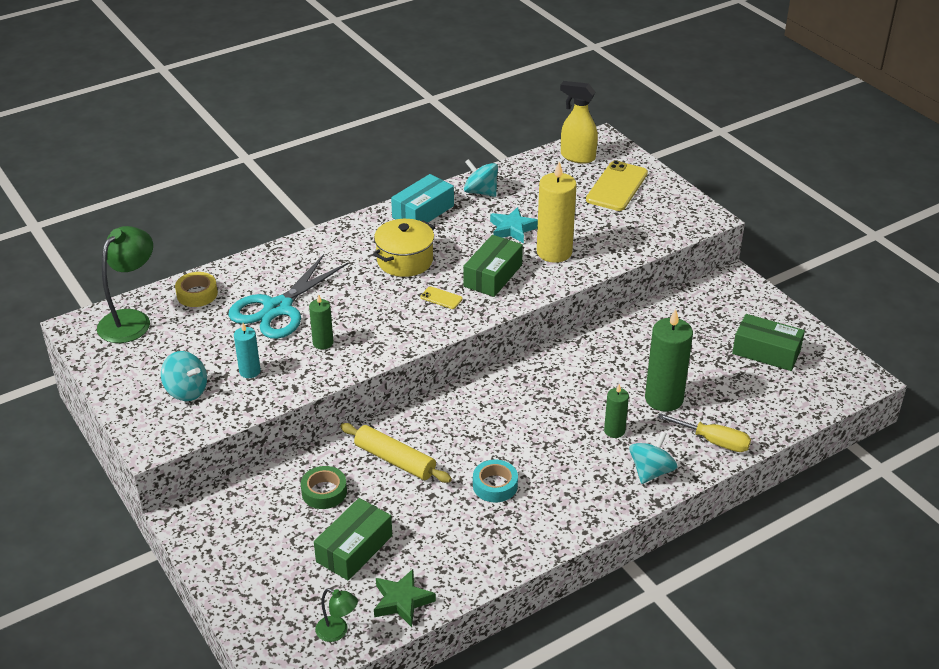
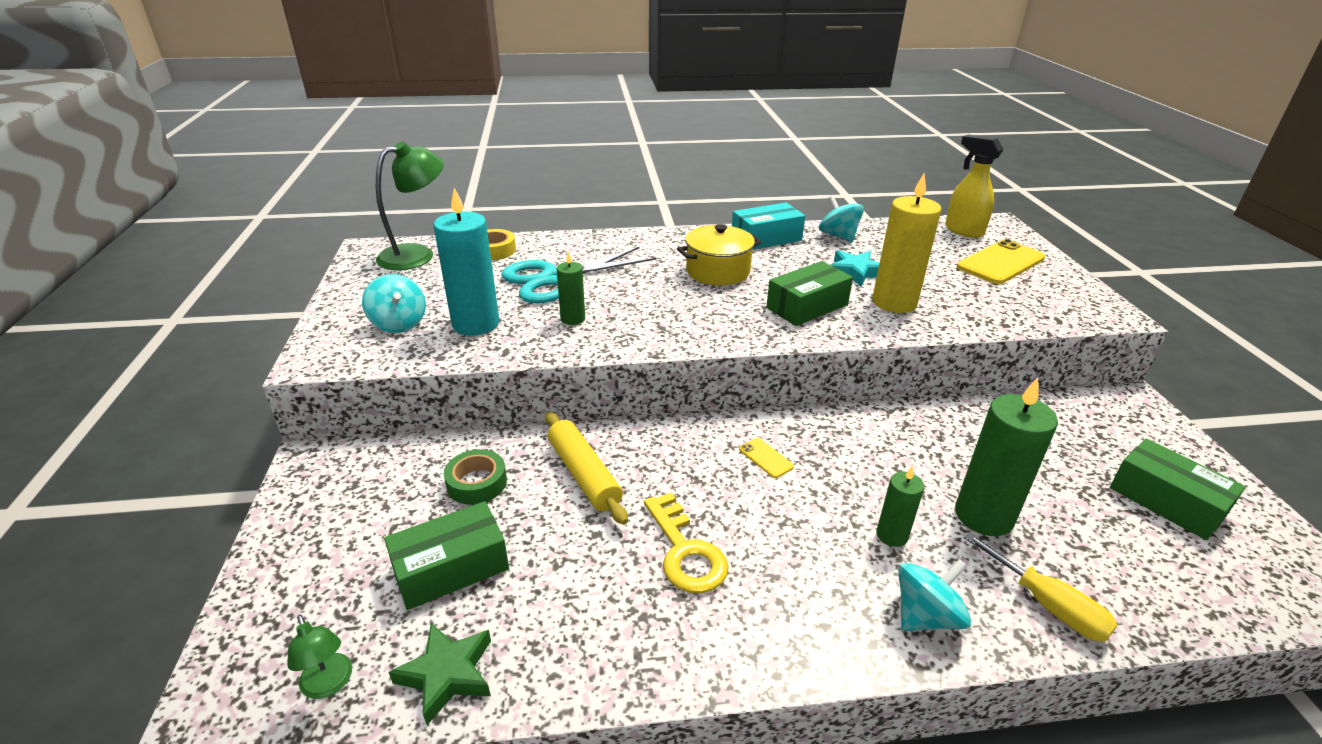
camera: 25 degrees right, 5 degrees down
turquoise candle [234,323,261,378] -> turquoise candle [434,188,499,336], size x1.87
yellow phone [420,286,463,309] -> yellow phone moved to [739,438,794,478]
turquoise tape [473,460,518,502] -> yellow key [644,492,729,593]

